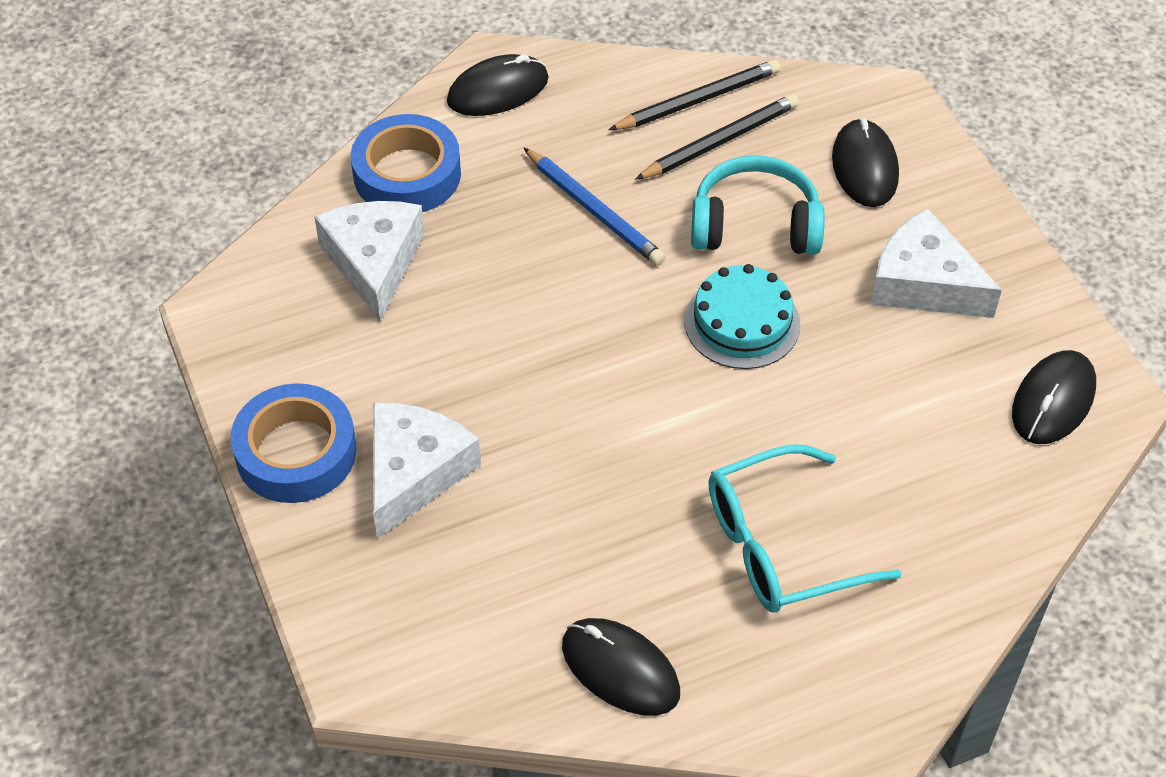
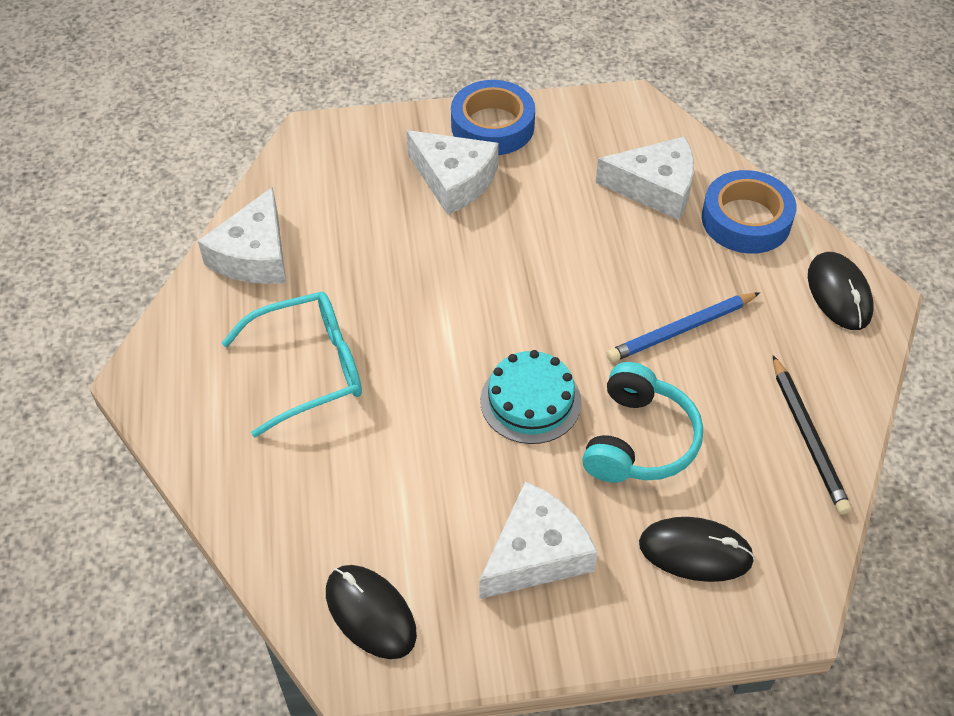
camera: 105 degrees right, 0 degrees up
black mouse [562,618,680,716] -> white cheese [198,187,286,284]
black pencil [635,94,799,180] -> none
turquoise glasses [709,445,902,613] -> turquoise glasses turned 75 degrees clockwise [222,292,362,438]

